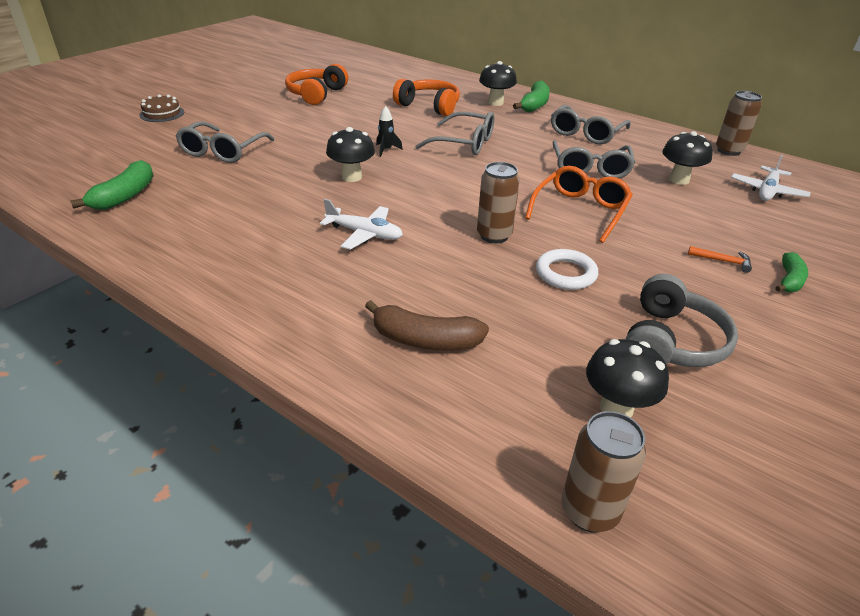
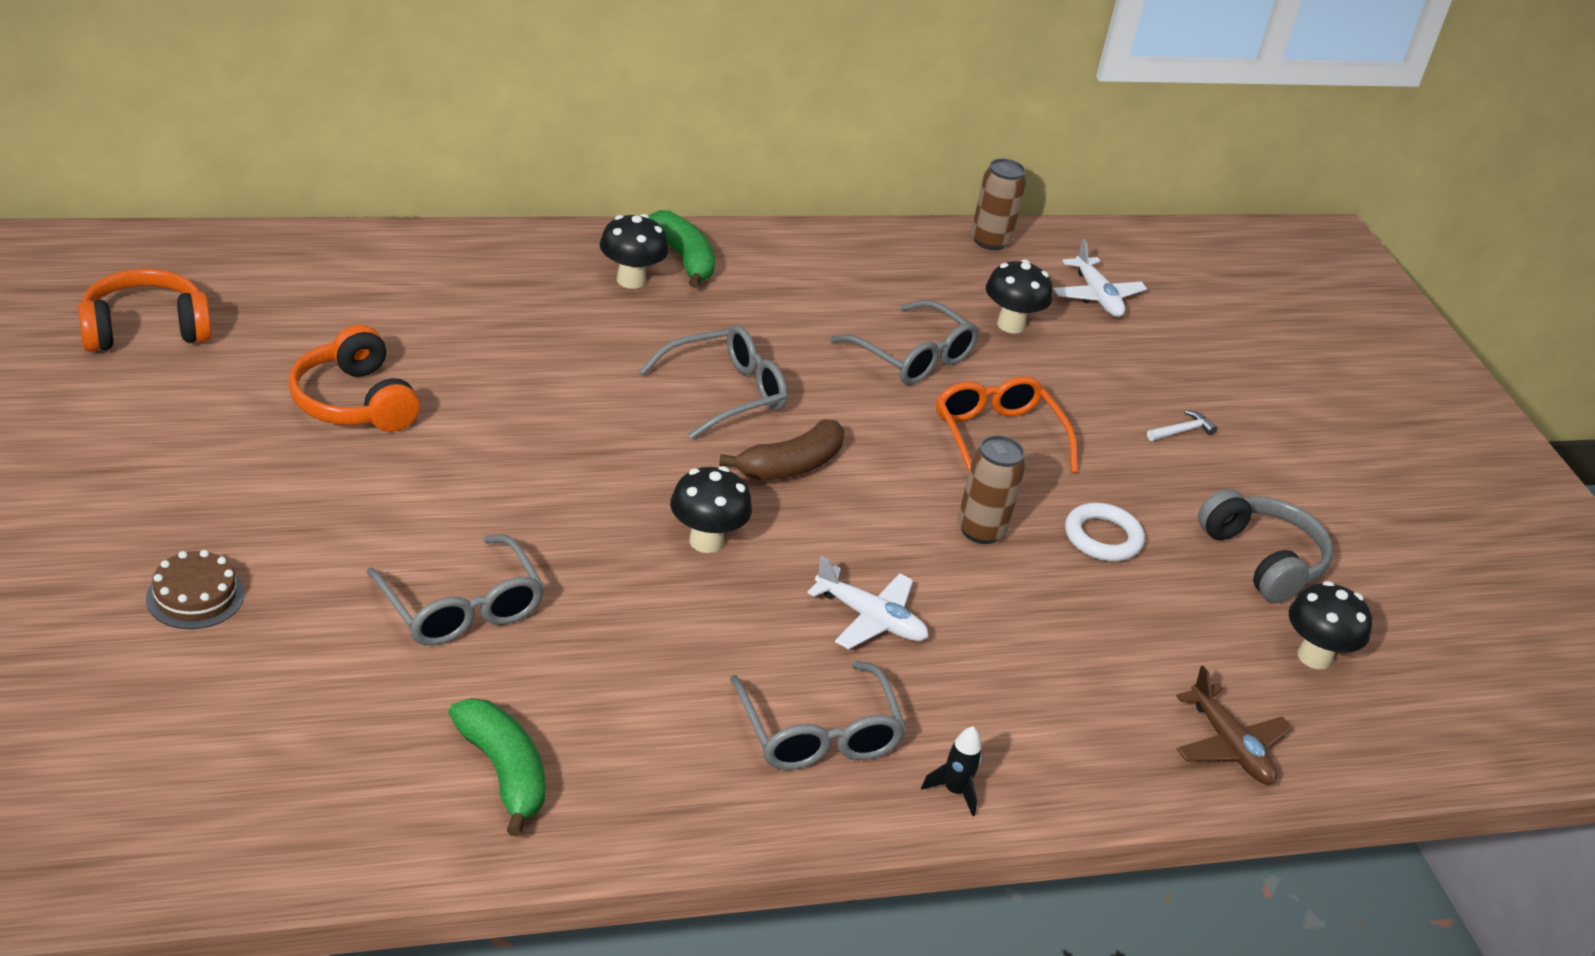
camera: 55 degrees left, 0 degrees up
white plane [320,199,403,250] -> white plane turned 60 degrees clockwise [807,556,929,649]
brown banana [365,300,489,350] -> brown banana moved to [719,419,844,480]
black rocket [376,106,403,157] -> black rocket moved to [921,726,982,816]
orange headphones [393,79,460,116] -> orange headphones moved to [78,269,212,352]
grey glasses [551,105,631,144] -> grey glasses moved to [730,661,906,770]
brown can [561,411,646,533] -> none
orange hammer [688,246,752,273] -> white hammer [1147,410,1217,441]
green banana [775,252,808,292] -> none
none -> brown plane [1176,666,1292,785]

